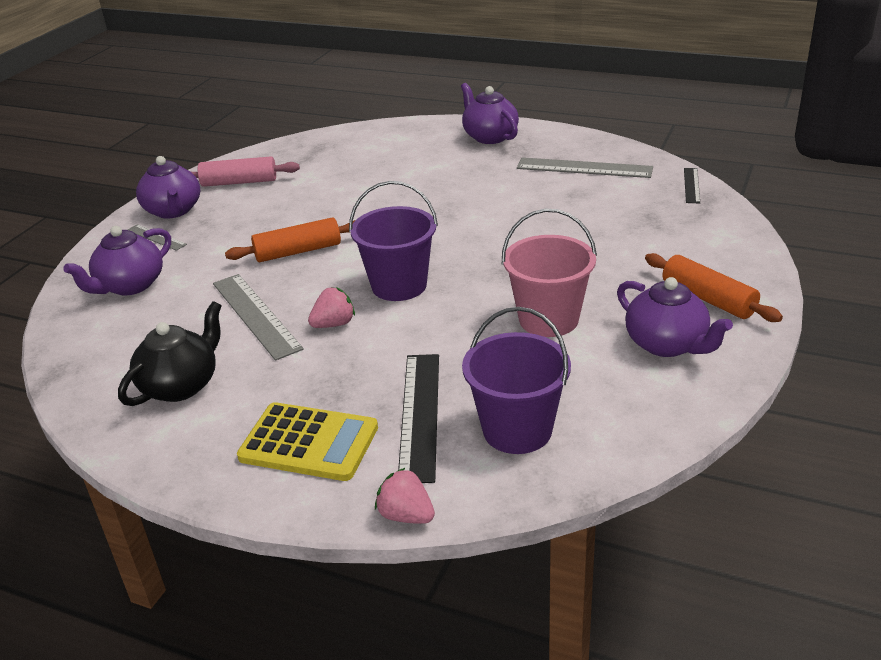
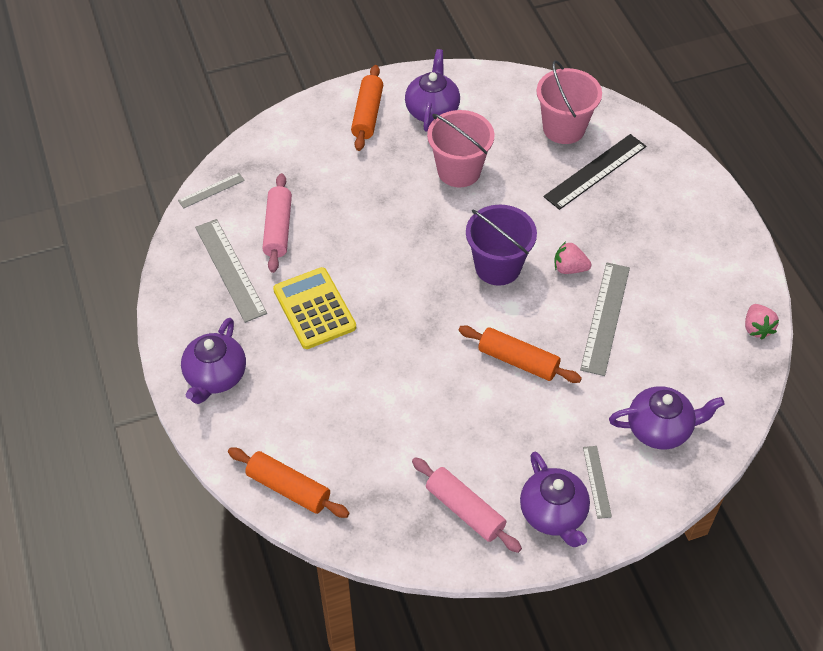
camera: 135 degrees left, 20 degrees up
black teapot [118,301,222,406] -> none
purple teapot [136,156,200,219] -> purple teapot turned 135 degrees clockwise [520,452,590,547]
yellow calculator [237,402,378,481] -> yellow calculator moved to [273,267,356,349]
pink strawberry [375,468,435,524] -> pink strawberry moved to [745,304,779,340]
purple bucket [462,307,571,454] -> pink bucket [537,60,602,144]
black ruler [684,168,700,203] -> grey ruler [178,173,245,209]
none -> orange rolling pin [228,447,350,518]
none -> pink rolling pin [262,173,292,273]

